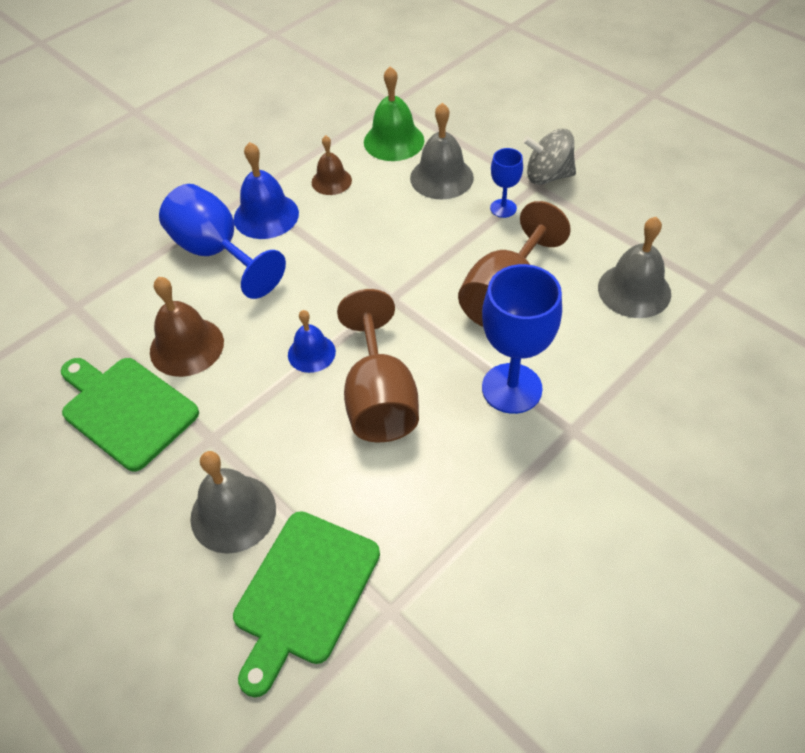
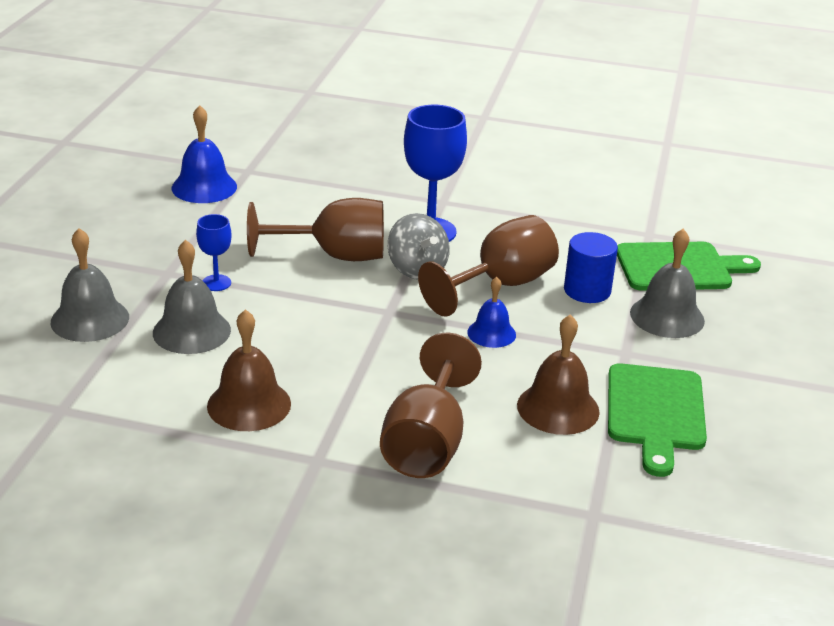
camera: 125 degrees left, 20 degrees down
blue goblet [159,184,286,299] -> brown goblet [380,333,482,478]
blue bell [234,142,299,239] -> blue bell moved to [171,105,237,203]
brown bell [312,135,352,195] -> brown bell [207,309,291,431], size x1.56
green bell [364,67,424,161] -> none
grey spinning top [523,129,576,185] -> grey spinning top moved to [388,213,450,280]
grey bell [598,217,671,318] -> grey bell moved to [51,228,129,342]
none -> blue cylinder [564,232,618,303]

